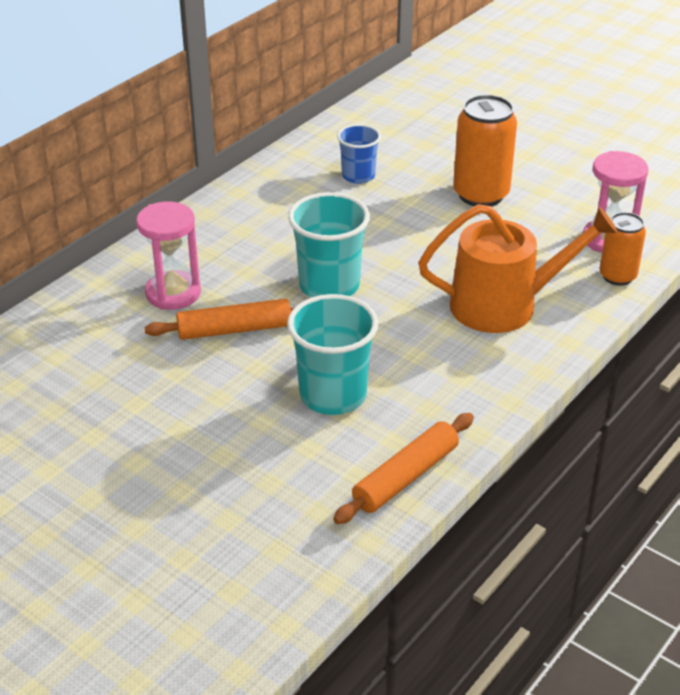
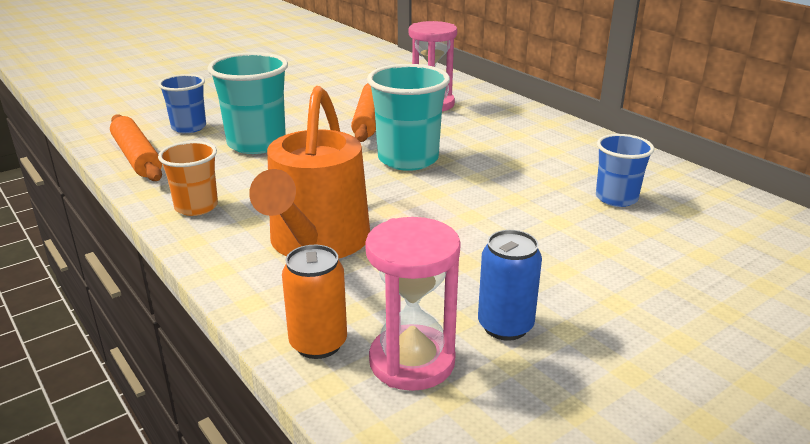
camera: 105 degrees right, 10 degrees down
orange can [453,95,517,206] -> none
none -> blue cup [158,74,206,133]
none -> orange cup [158,141,218,216]
none -> blue can [478,230,542,341]

